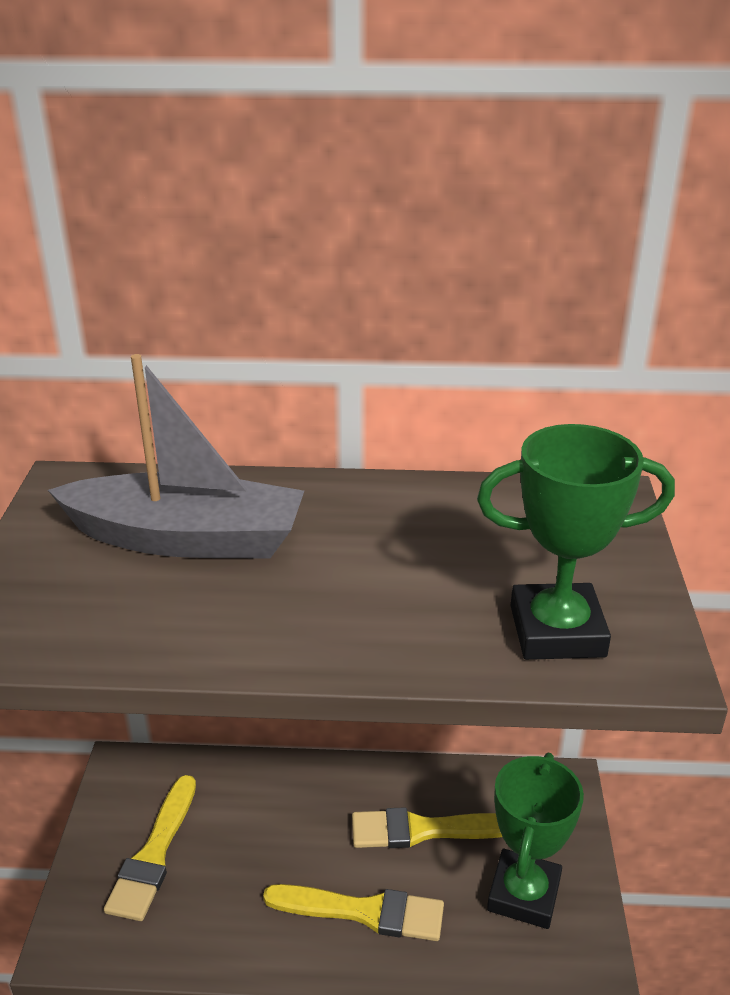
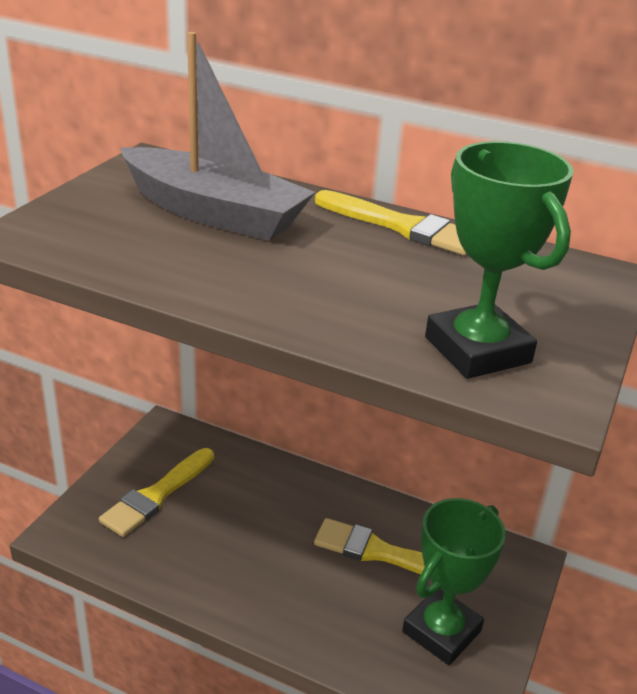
camera: 20 degrees right, 0 degrees up
yellow brush [263,884,444,941] -> yellow brush moved to [315,190,467,255]
green trophy [477,424,675,660] -> green trophy turned 45 degrees clockwise [425,141,574,379]

